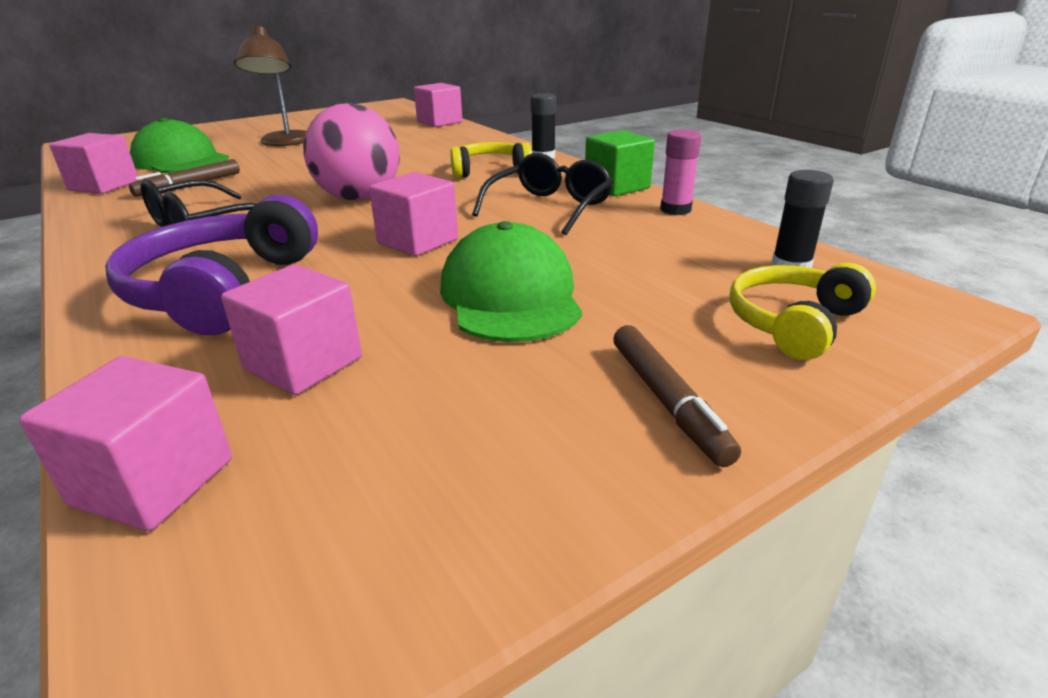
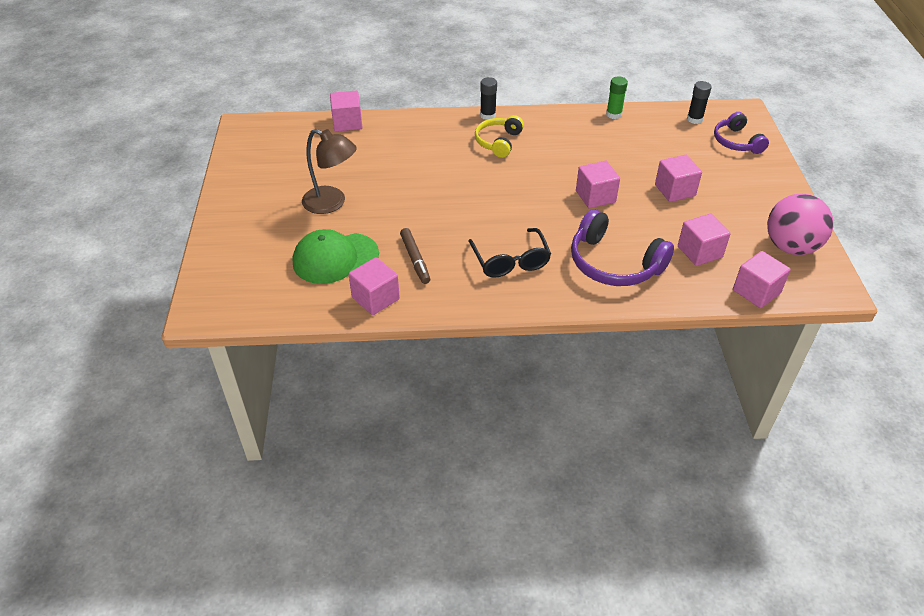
camera: 60 degrees left, 15 degrees up
pink ball [303,103,400,201] -> pink ball moved to [767,194,833,255]
green cap [440,221,582,342] -> pink cube [655,155,702,202]
black glasses [472,153,613,235] -> none
green cube [585,130,655,196] -> none
brown marker [613,325,741,467] -> none
pink glue stick [660,129,701,215] -> green glue stick [606,76,628,119]
yellow headphones [729,263,876,360] -> purple headphones [714,112,769,154]

